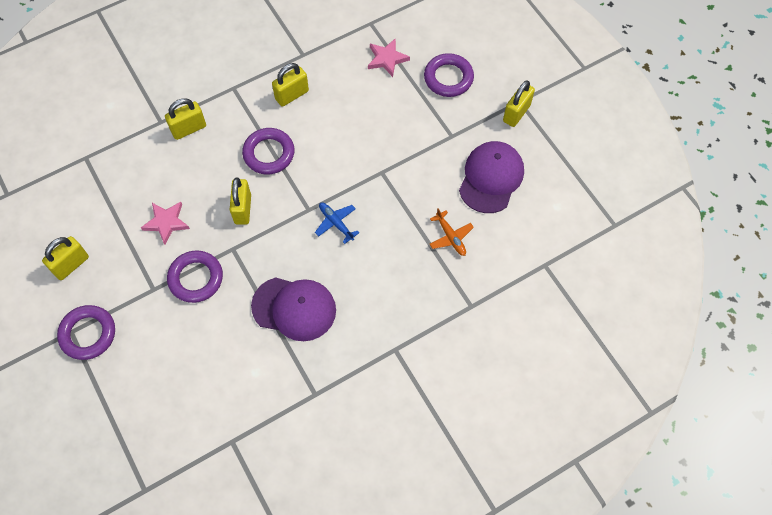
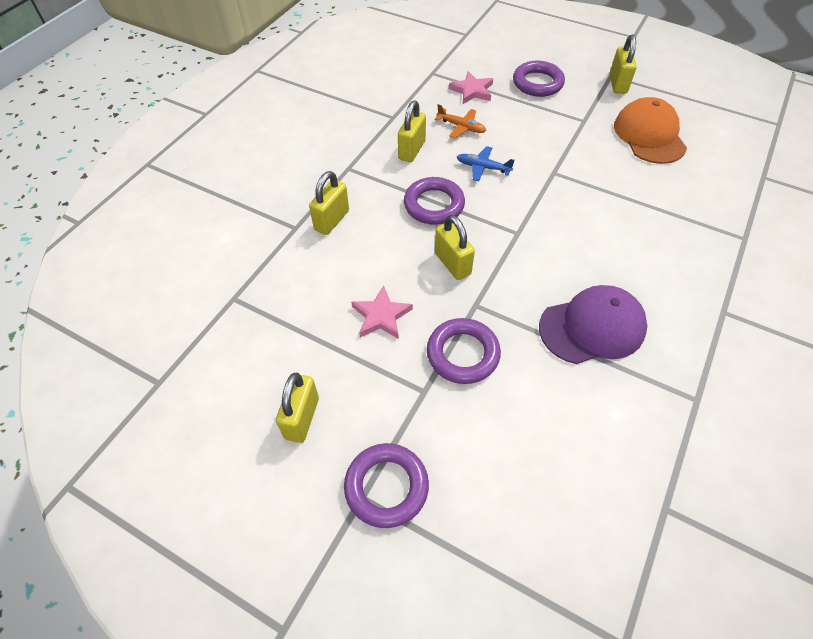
camera: 30 degrees left, 10 degrees down
blue plane [315,202,360,244] -> blue plane moved to [457,146,515,181]
orange plane [430,208,474,256] -> orange plane moved to [435,104,486,138]
purple cap [459,141,524,213] -> orange cap [614,97,687,164]

